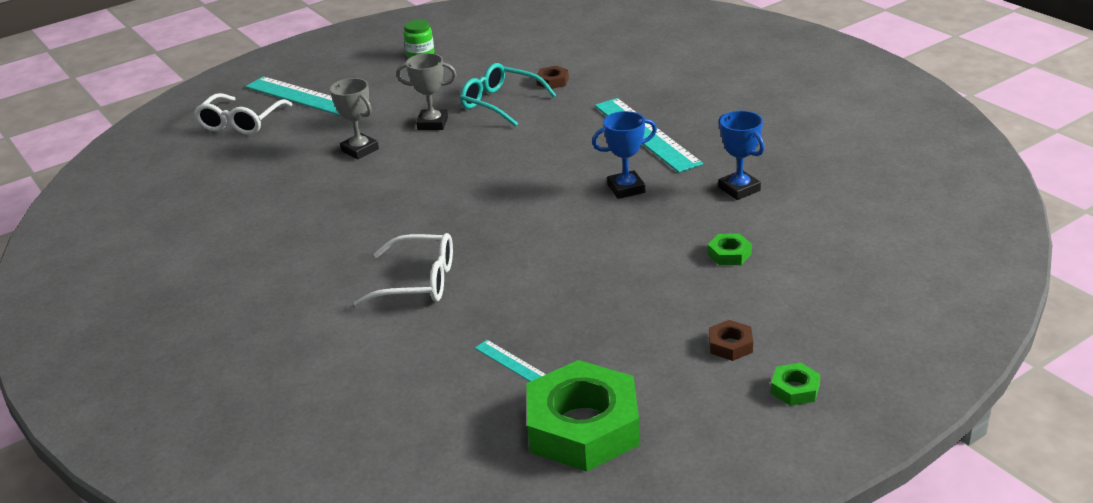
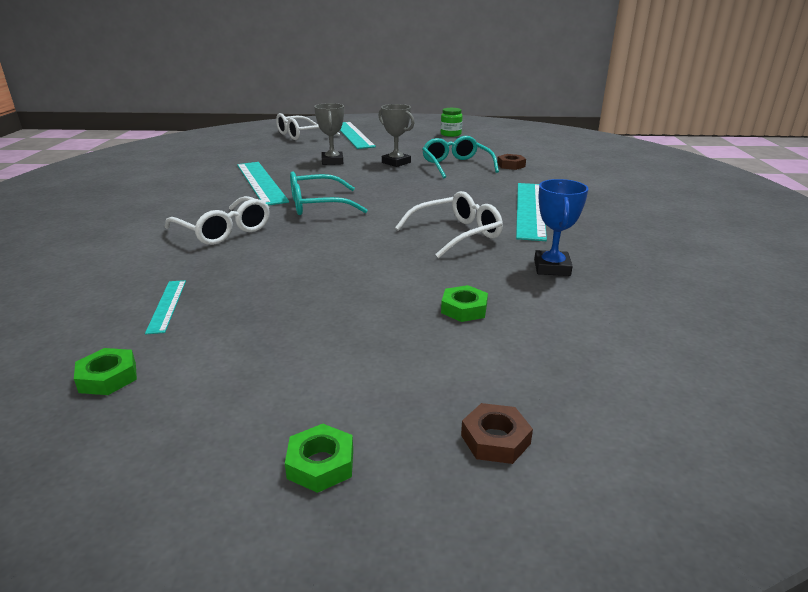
camera: 35 degrees right, 5 degrees down
green nut [526,360,640,472] -> green nut [74,348,137,395], size x0.42
blue trophy [592,111,657,199] -> white glasses [395,191,503,258]
brown nut [709,320,753,361] -> brown nut moved to [461,403,533,464]
none -> turquoise ruler [237,162,289,205]
none -> turquoise glasses [290,171,368,215]

